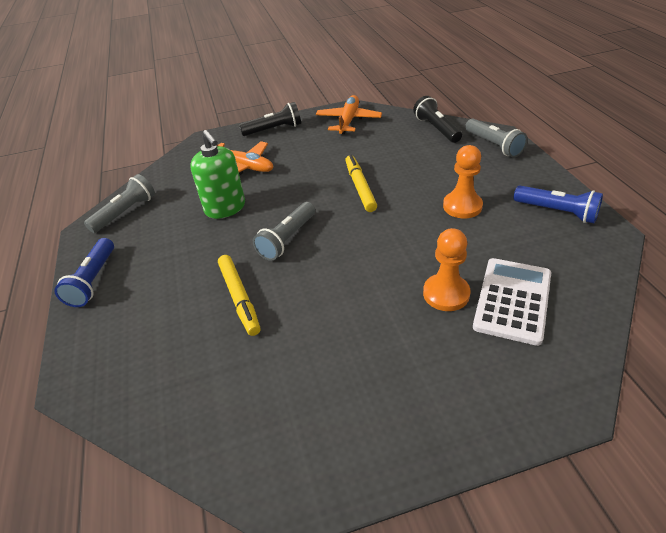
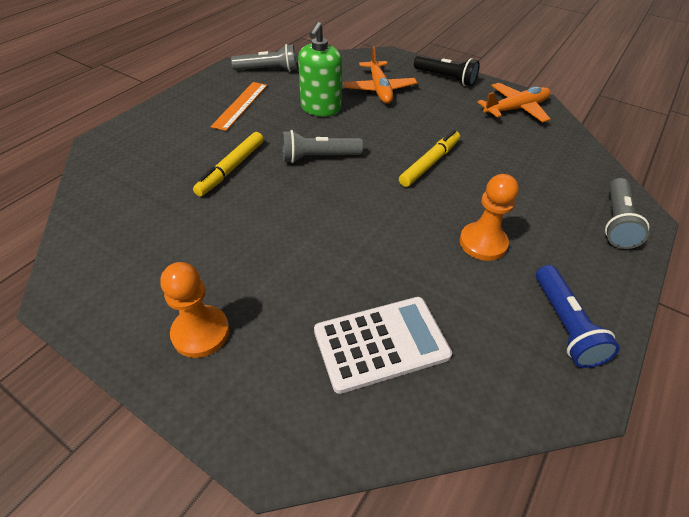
camera: 45 degrees right, 5 degrees up
blue flashlight [54,238,114,307] -> none
black flashlight [413,96,462,143] -> none
orange pawn [423,228,470,311] -> orange pawn moved to [160,262,229,358]
none -> orange ruler [211,82,267,131]

